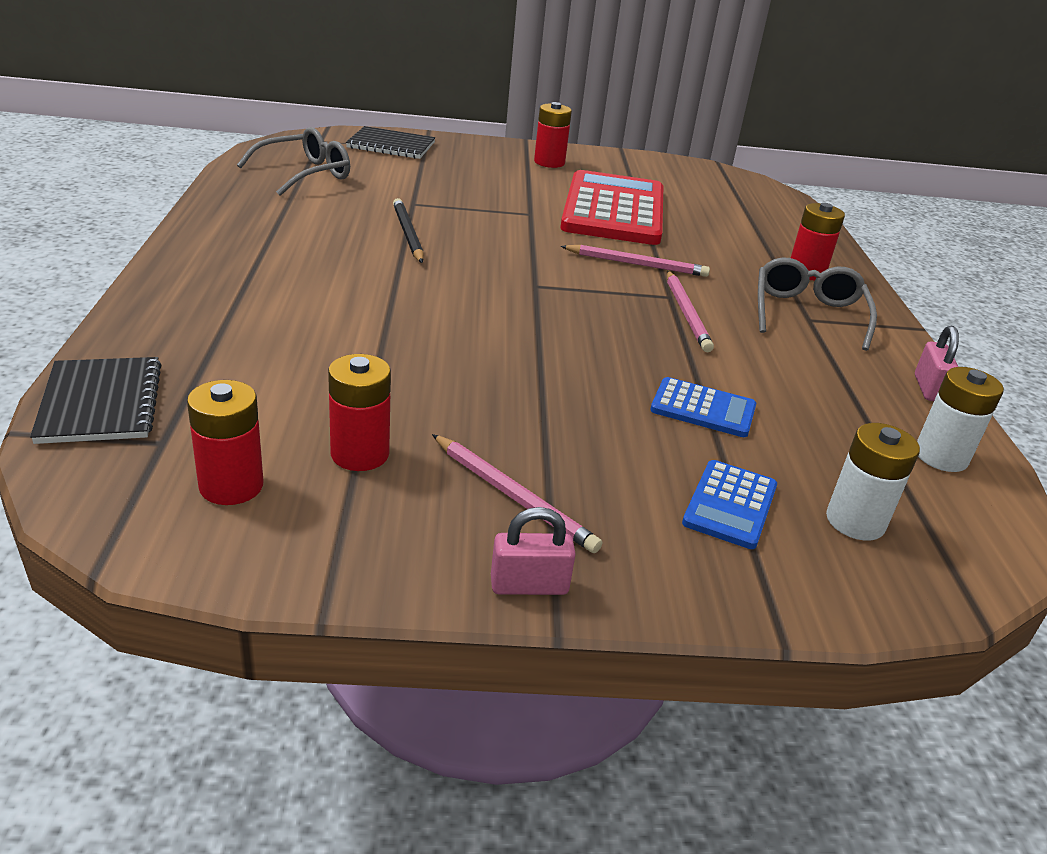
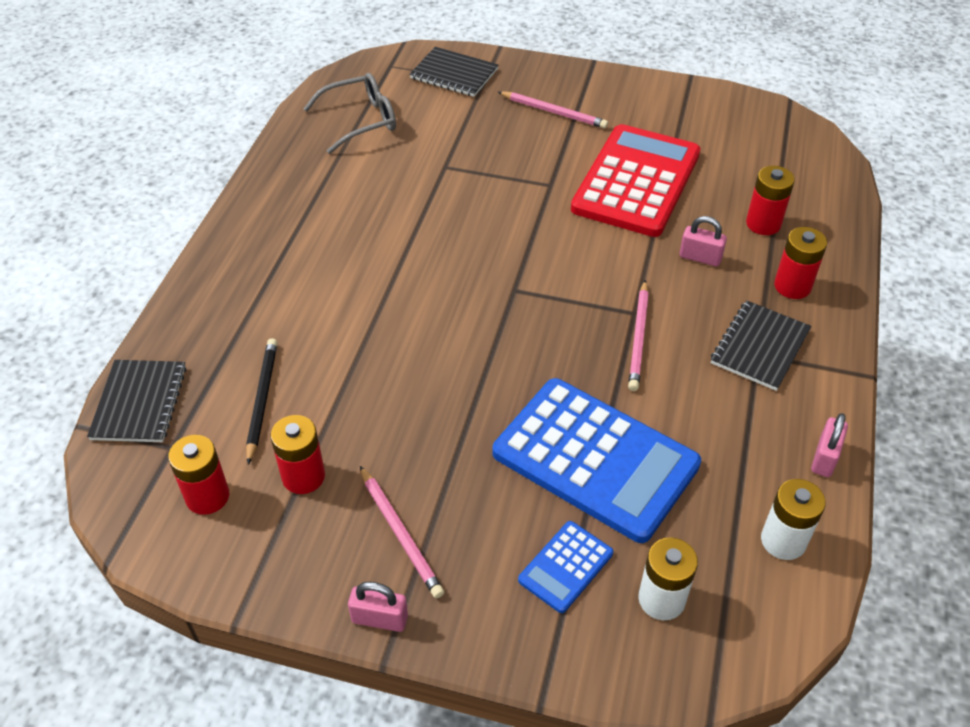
camera: 20 degrees right, 15 degrees up
black pencil [393,198,424,263] -> black pencil moved to [246,338,277,465]
red battery [534,102,572,168] -> red battery moved to [746,166,795,235]
pink pencil [560,245,710,277] -> pink pencil moved to [498,91,608,129]
blue calculator [650,377,756,437] -> blue calculator [493,378,701,543], size x2.20
grey glasses [758,258,877,351] -> black notebook [711,300,811,391]
none -> pink padlock [679,216,727,267]

